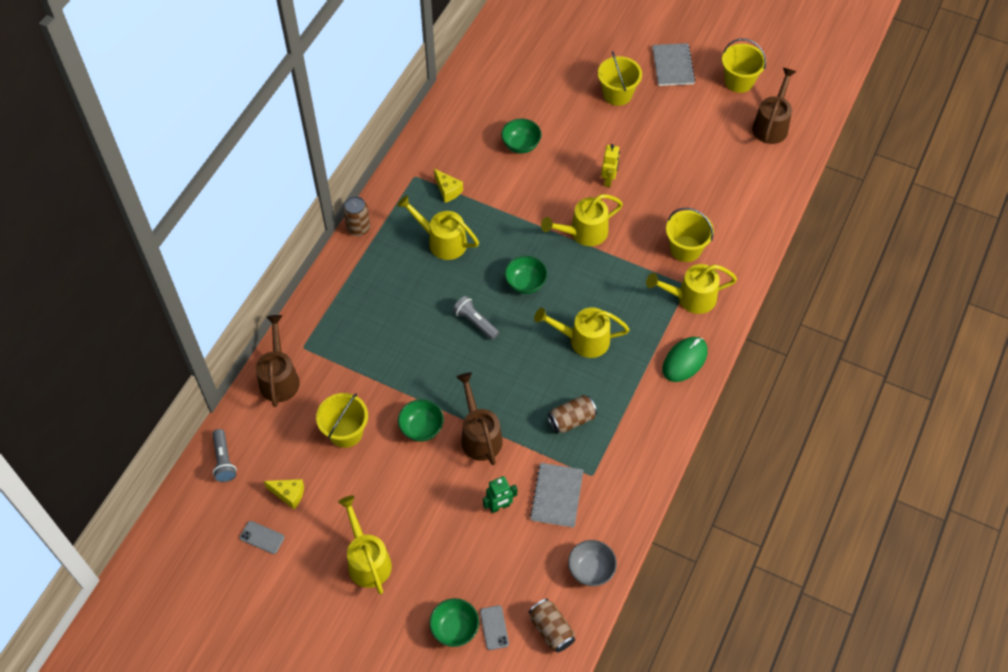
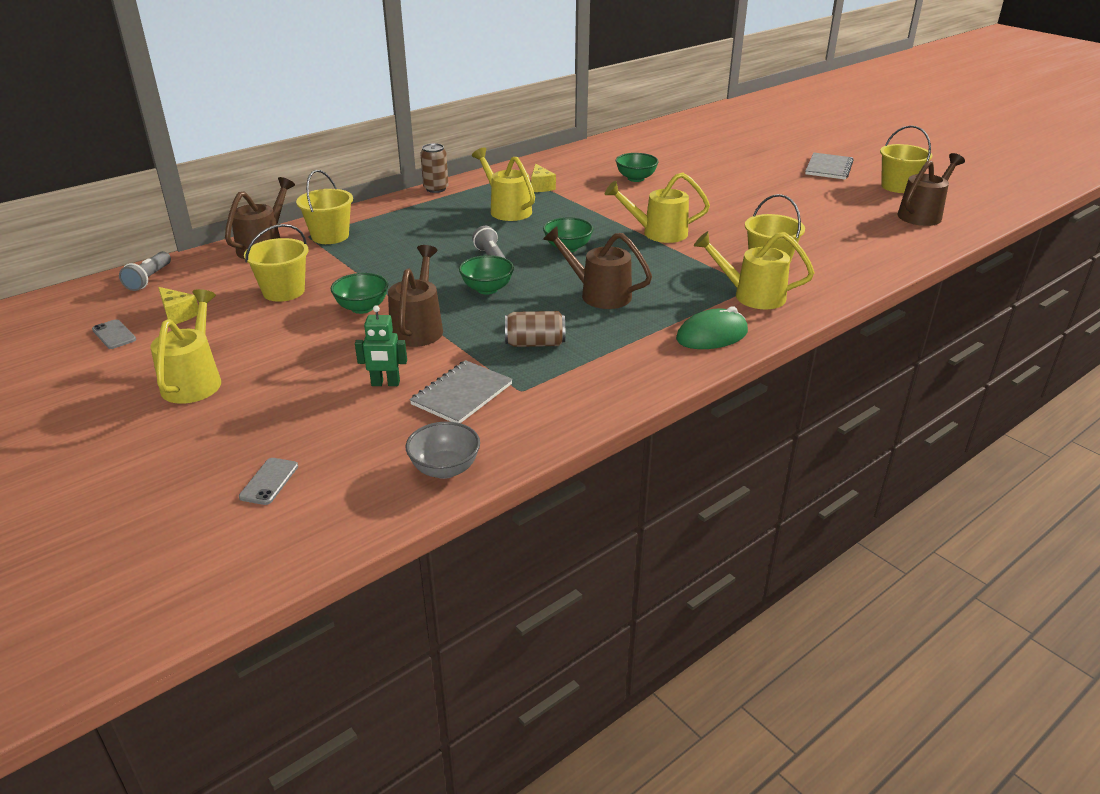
camera: 25 degrees right, 25 degrees down
green bowl [429,598,479,647] -> green bowl moved to [459,255,514,295]
brown can [528,598,575,653] -> none
yellow watering can [534,307,630,358] -> brown watering can [543,226,652,309]
yellow bucket [598,51,642,106] -> yellow bucket moved to [296,170,353,244]
yellow robot [601,144,620,187] -> none

